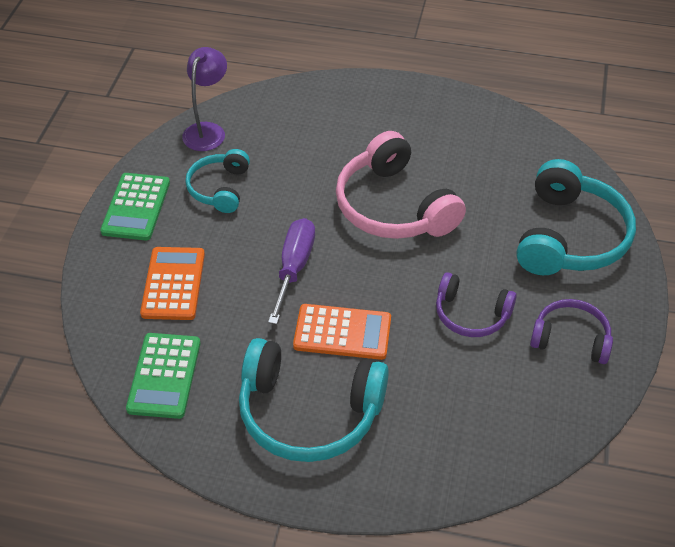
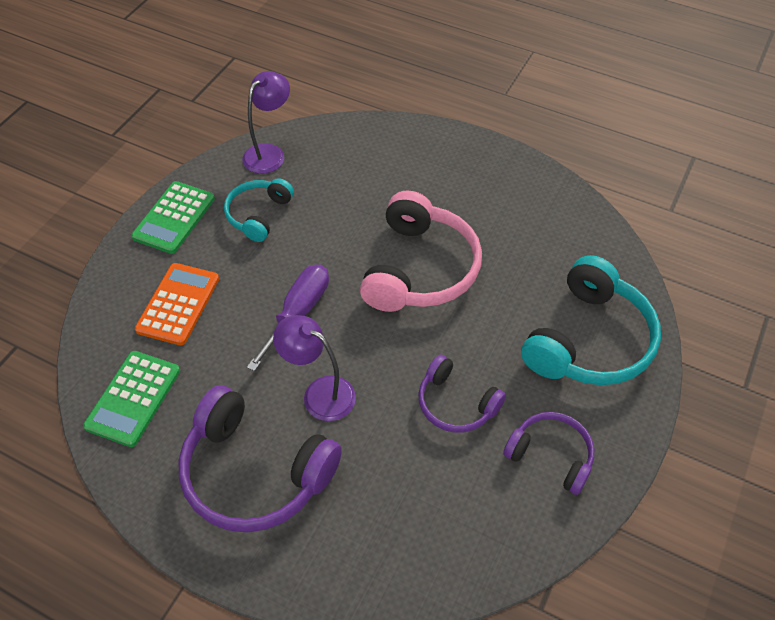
camera: 15 degrees right, 5 degrees up
turquoise headphones [239,338,389,462] -> purple headphones [179,385,342,533]
orange calculator [293,304,391,360] -> purple lamp [273,315,356,421]
pink headphones [336,131,466,239] -> pink headphones turned 150 degrees counterclockwise [360,191,482,312]

